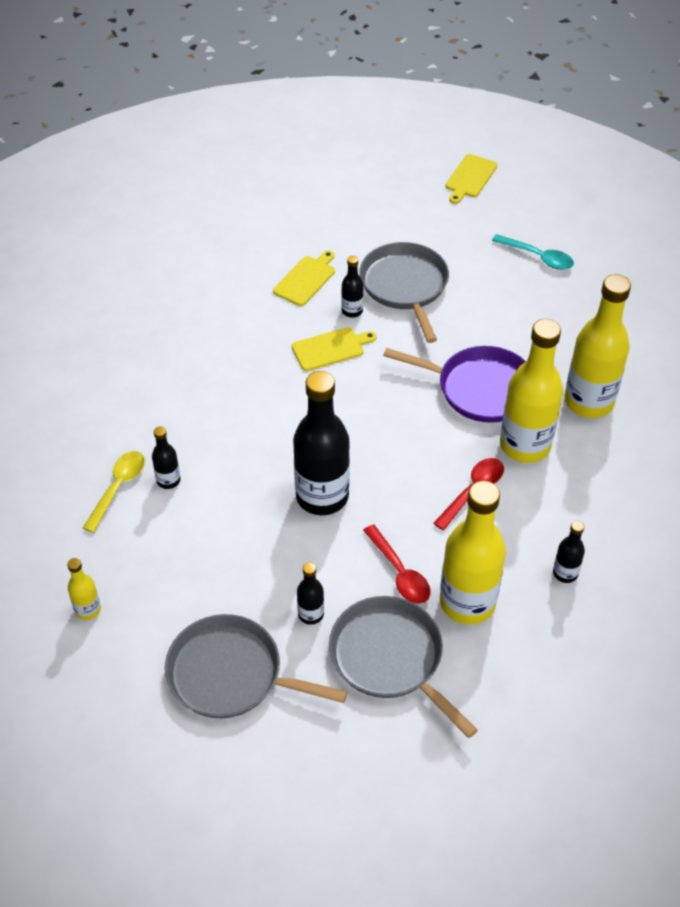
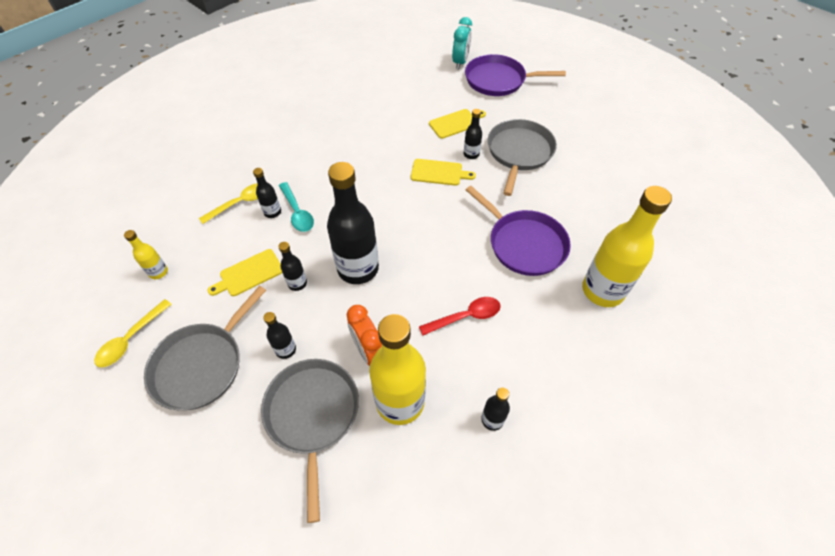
camera: 30 degrees right, 5 degrees up
grey pan [165,614,347,718] -> grey pan turned 105 degrees counterclockwise [144,286,266,410]
red spoon [363,524,431,604] -> orange clock [346,305,382,366]
yellow cutting board [446,154,498,204] -> yellow cutting board moved to [207,249,282,296]
turquoise spoon [492,234,574,270] -> turquoise spoon moved to [279,182,314,232]
yellow bottle [500,319,563,463] -> none
none -> yellow spoon [94,299,172,367]
none -> black bottle [278,242,307,291]
none -> turquoise clock [452,17,472,69]
none -> purple pan [465,54,566,96]

